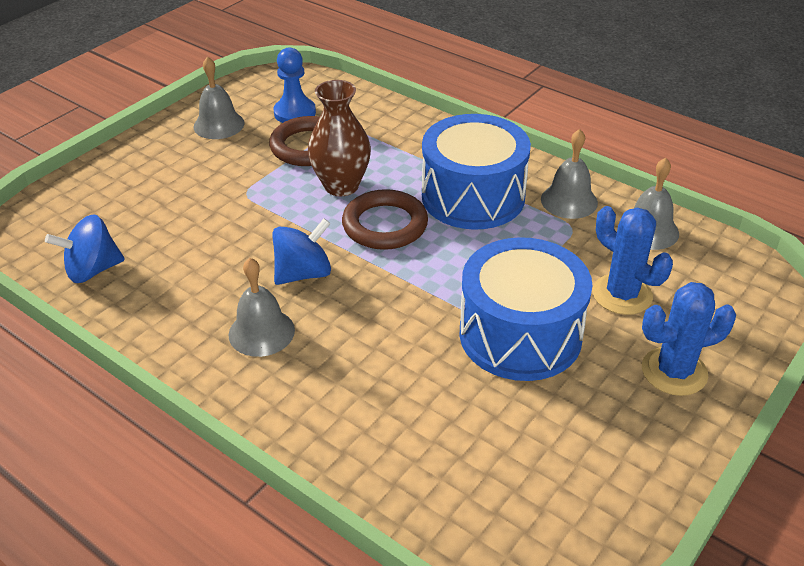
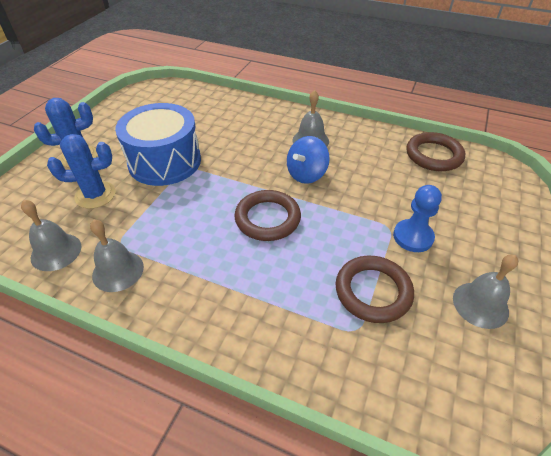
camera: 165 degrees right, 5 degrees up
blue spinning top [45,214,125,283] -> brown ring [406,132,465,171]
blue pawn [274,48,316,123] -> blue pawn moved to [393,185,442,252]
brown vase [308,80,371,196] -> none
blue drum [422,114,531,230] -> none
blue cactus [593,206,673,315] -> blue cactus turned 45 degrees counterclockwise [47,134,116,209]

